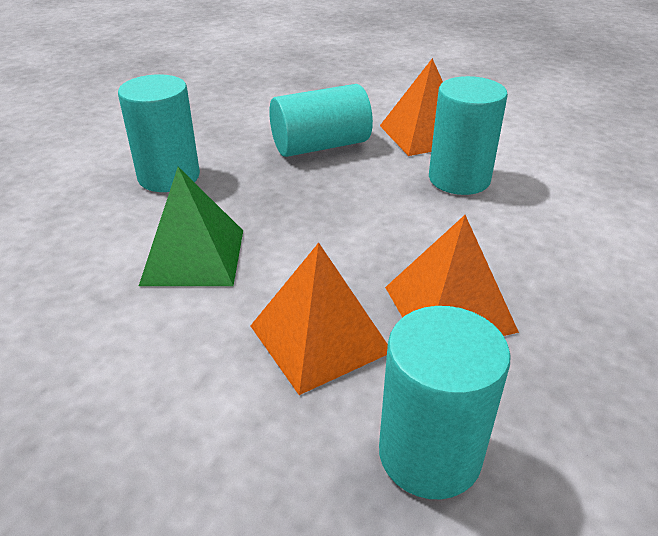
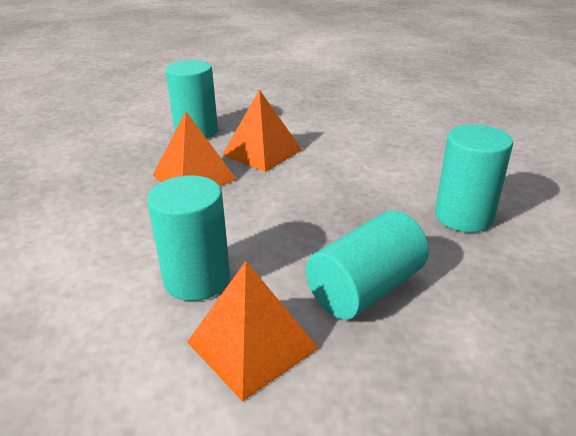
camera: 160 degrees right, 5 degrees down
green pyramid [139,167,243,286] -> none

